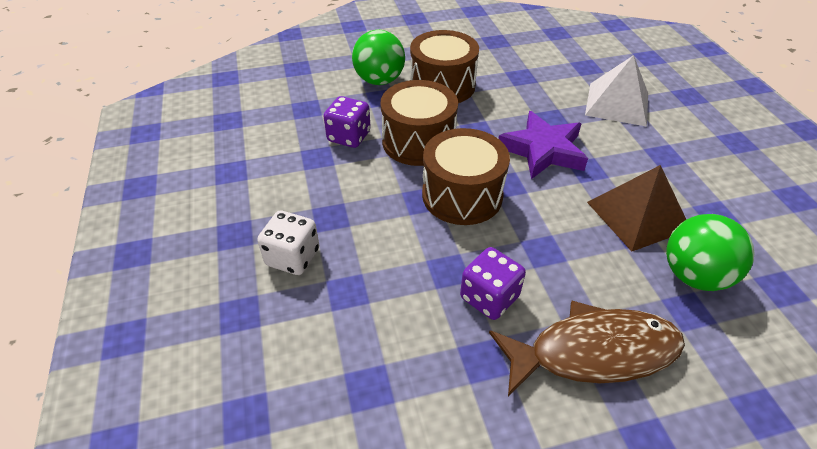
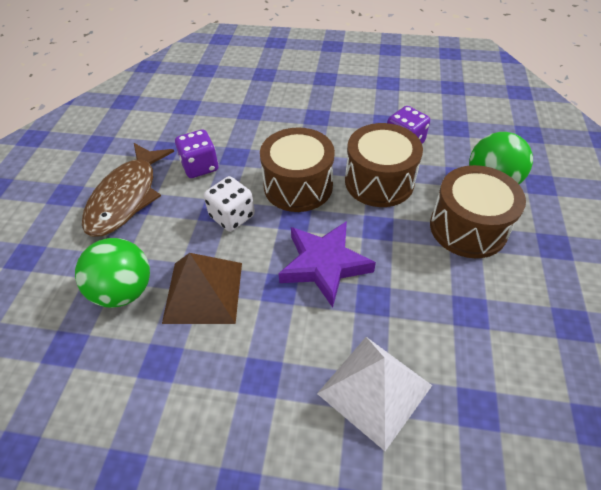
camera: 115 degrees right, 5 degrees up
white dice [257,211,319,275] -> white dice moved to [204,176,255,232]

